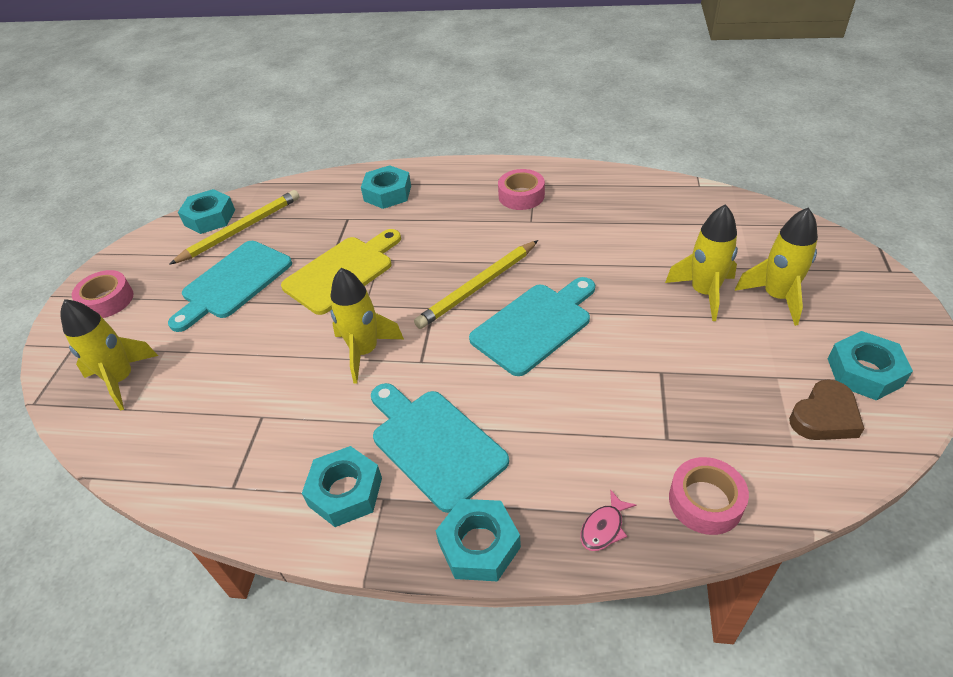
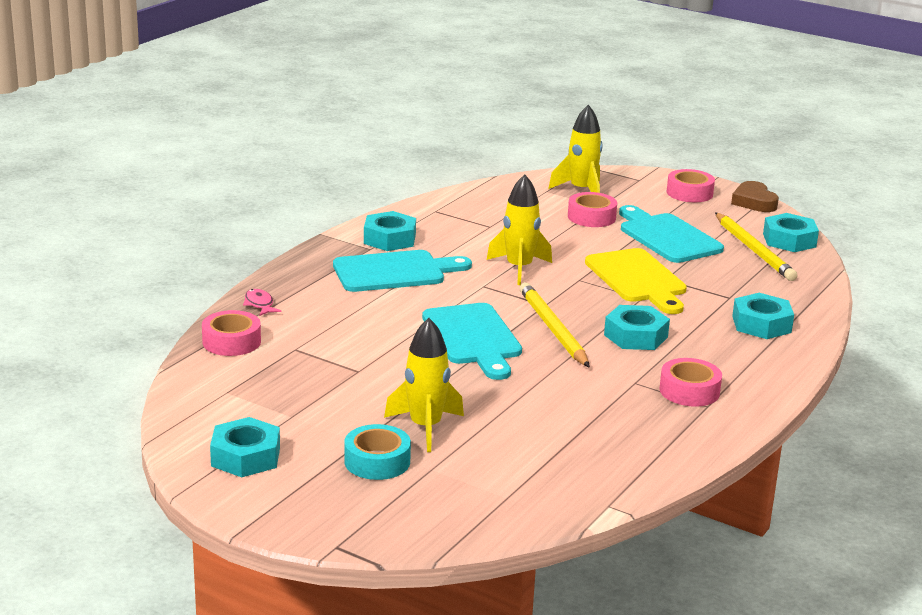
camera: 110 degrees right, 20 degrees down
turquoise nut [436,499,521,582] -> turquoise nut moved to [604,305,670,350]
yellow rocket [735,208,818,326] -> turquoise tape [344,424,411,480]
brown heart [789,379,865,440] -> brown heart moved to [731,181,779,212]
none -> pink tape [568,192,617,227]

